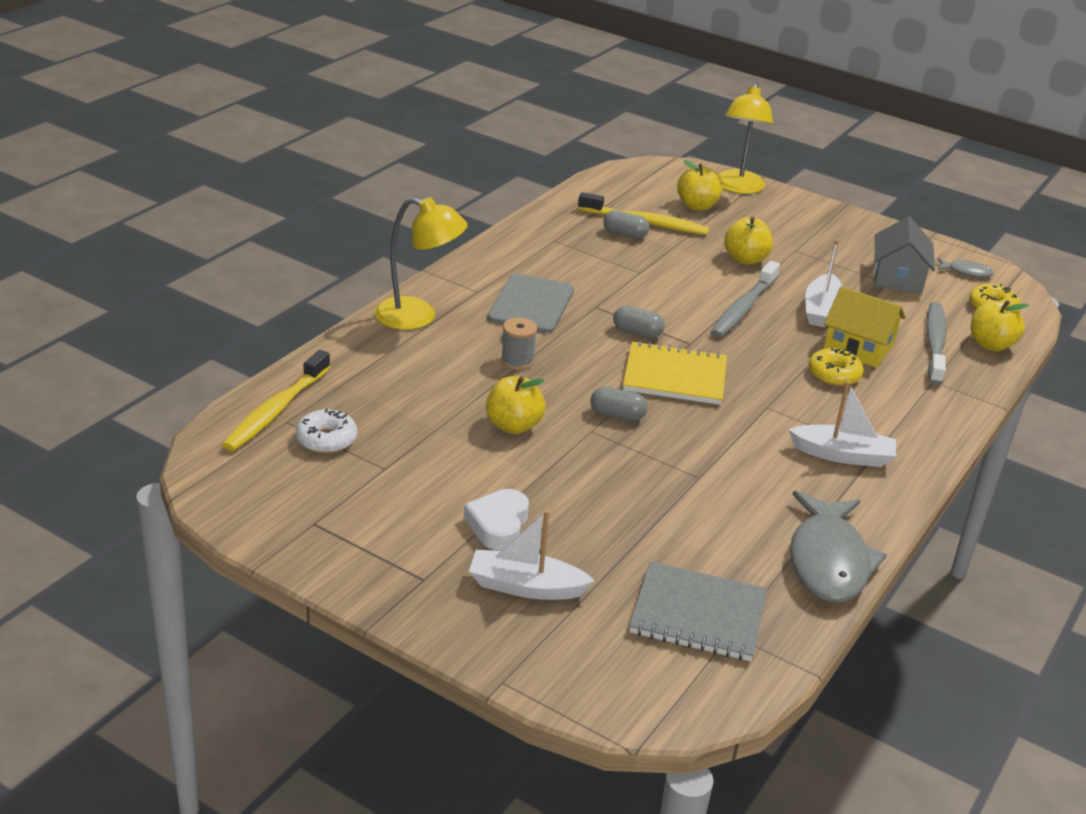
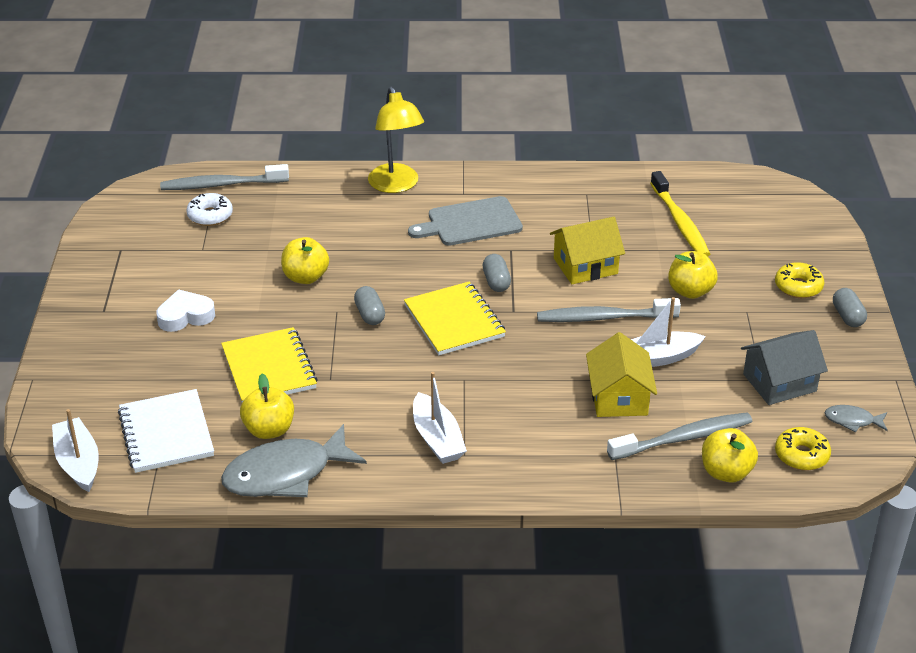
camera: 60 degrees right, 5 degrees up
yellow toothbrush [222,350,330,451] -> grey toothbrush [160,164,289,190]
white boat [469,510,595,600] -> white boat moved to [52,409,99,492]
grey spool [501,318,537,370] -> none
grey capsule [603,210,649,239] -> grey capsule moved to [833,288,867,327]
grey notebook [629,561,767,661] -> white notebook [118,389,214,473]
yellow apple [677,160,723,211] -> yellow apple moved to [240,374,294,439]
yellow lamp [718,82,773,194] -> none
yellow donut [808,347,864,386] -> yellow donut moved to [775,262,824,298]
grey fish [937,258,994,278] -> grey fish turned 120 degrees clockwise [824,405,888,432]
none -> yellow notebook [221,327,318,403]
none -> yellow house [550,217,625,284]

